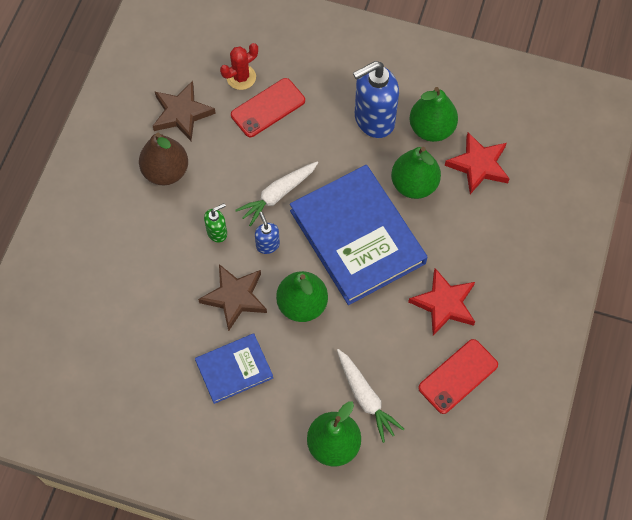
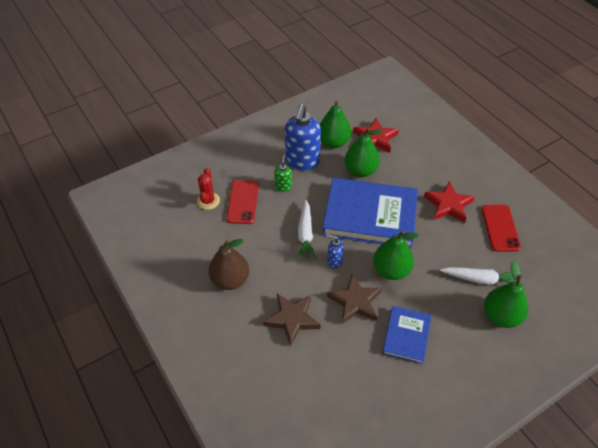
camera: 50 degrees left, 15 degrees down
brown star [153,81,216,141] -> brown star moved to [263,294,320,346]
green soap dispenser [204,203,227,243] -> green soap dispenser moved to [274,154,292,192]

